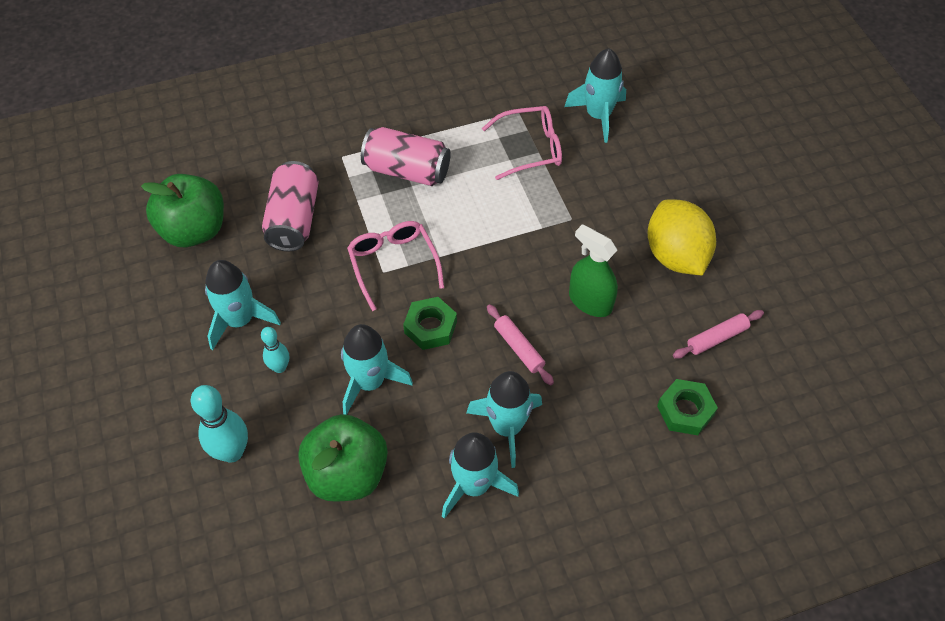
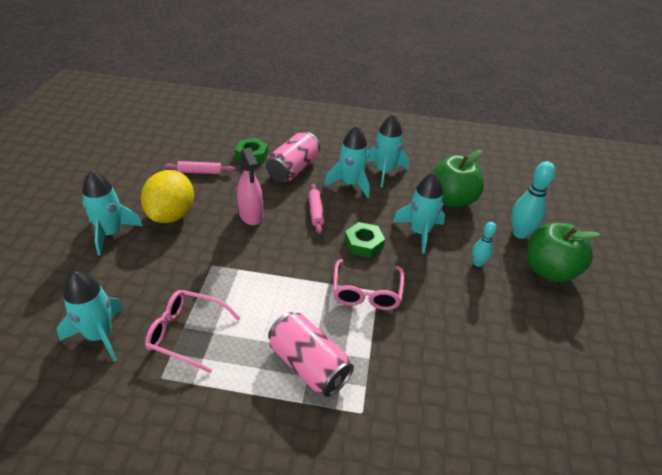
camera: 155 degrees left, 15 degrees down
green apple [141,174,224,247] -> green apple moved to [527,223,600,283]
turquoise rocket [205,260,281,350] -> turquoise rocket moved to [82,170,143,255]
pink can [262,161,319,251] -> pink can moved to [266,132,320,182]
green spray bottle [569,224,618,317] -> pink spray bottle [237,147,263,225]

